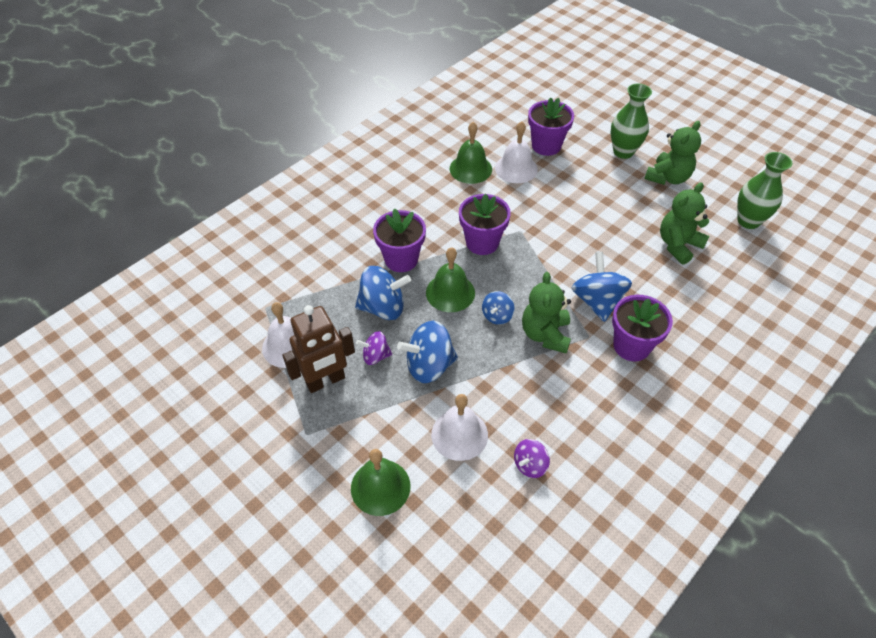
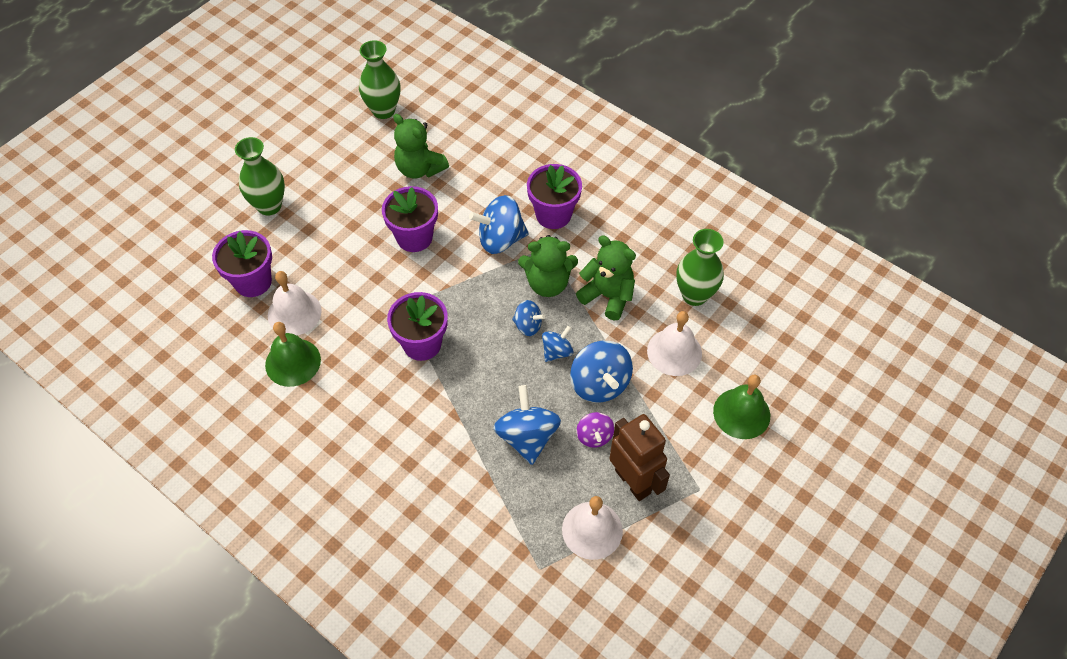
camera: 95 degrees left, 5 degrees up
purple flower pot [373,208,426,272] -> purple flower pot moved to [382,186,438,252]
green bell [426,247,475,312] -> none
purple spinning top [514,439,550,478] -> green vase [676,229,724,306]
green teddy bear [645,121,701,185] -> green teddy bear moved to [576,235,636,321]
none -> blue spinning top [542,326,574,362]

